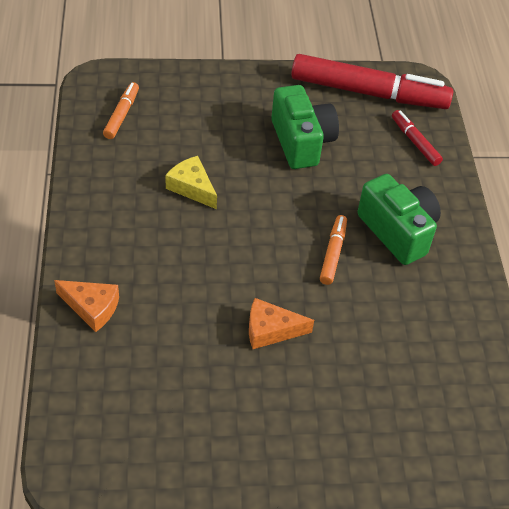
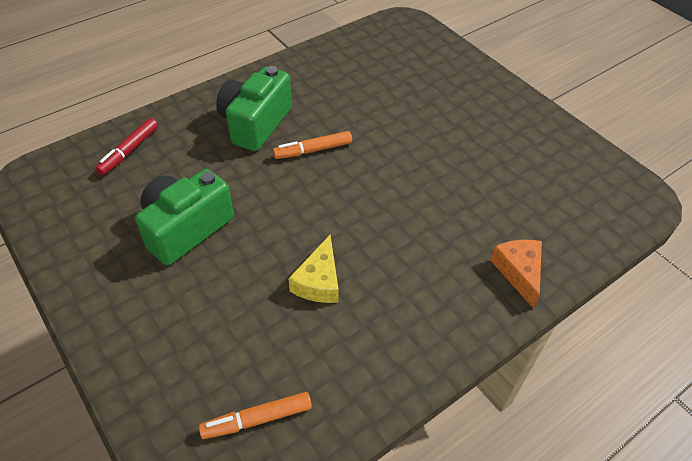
camera: 120 degrees left, 0 degrees up
orange cheese [249,298,314,349] -> none
red marker [291,54,454,109] -> none

